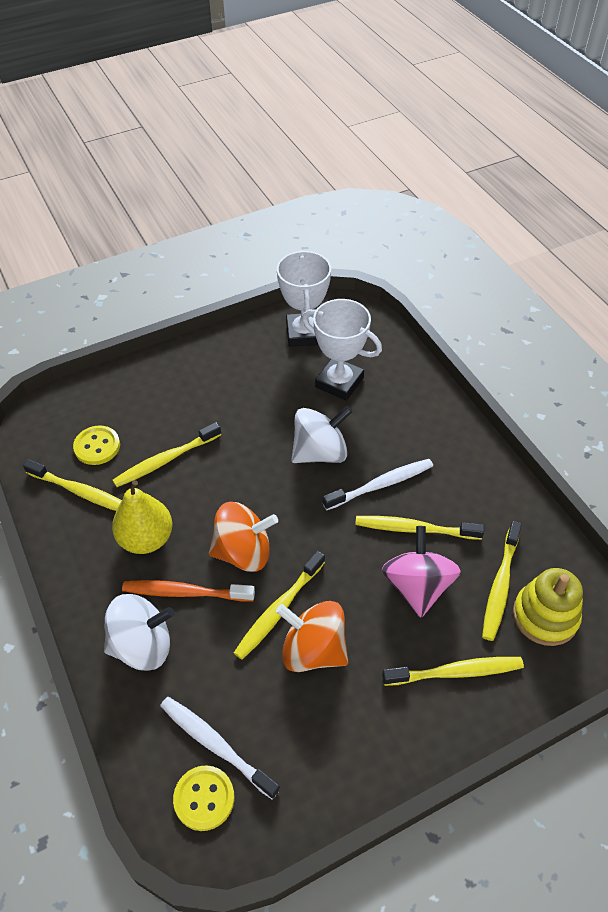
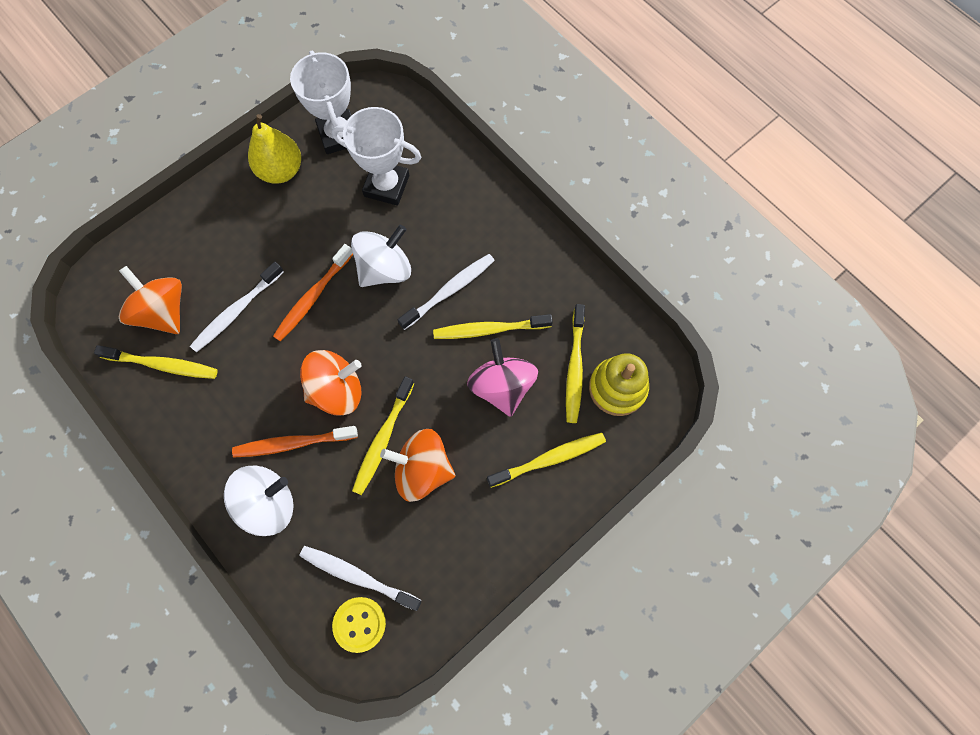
camera: 15 degrees left, 20 degrees up
yellow button [73,426,120,465] -> orange spinning top [118,266,182,334]
yellow pear [112,480,173,554] -> yellow pear moved to [248,114,301,184]
yellow toothbrush [113,422,221,487] -> white toothbrush [190,262,284,353]
none -> orange toothbrush [273,244,353,342]

